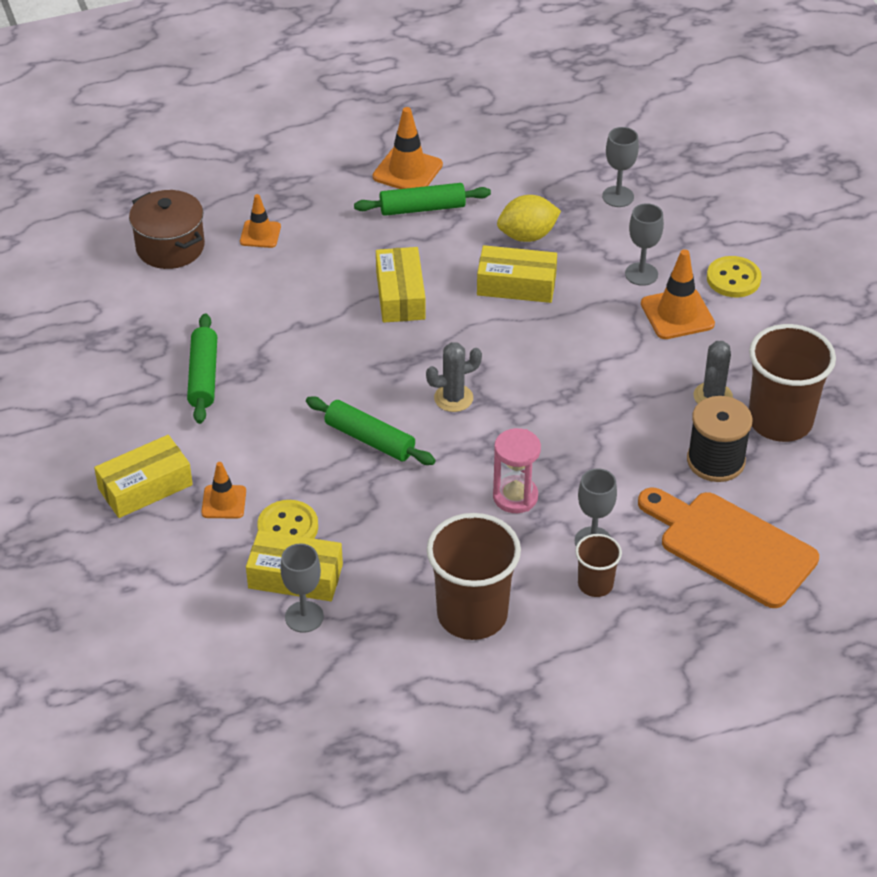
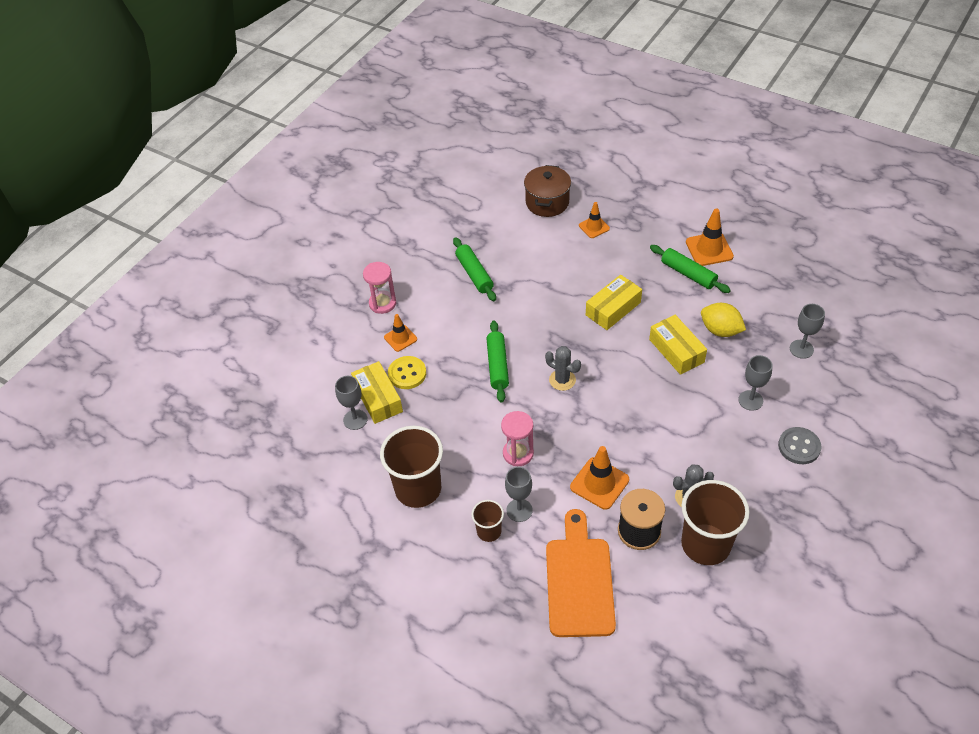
camera: 55 degrees right, 5 degrees up
yellow box [94,435,193,518] -> pink hourglass [363,262,396,314]
green rolling pin [187,313,217,424] -> green rolling pin turned 75 degrees counterclockwise [453,237,496,301]
orange traffic cone [641,249,715,339] -> orange traffic cone moved to [570,446,629,510]
yellow button [707,256,761,297] -> grey button [778,427,822,464]

